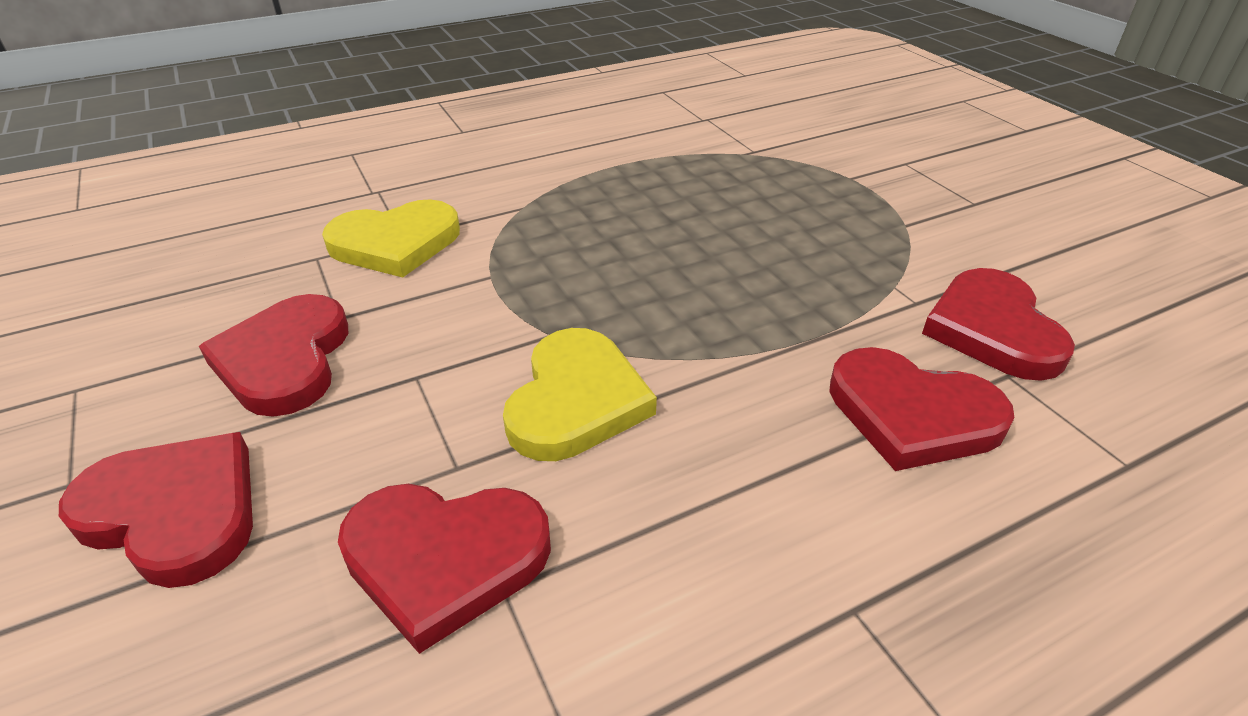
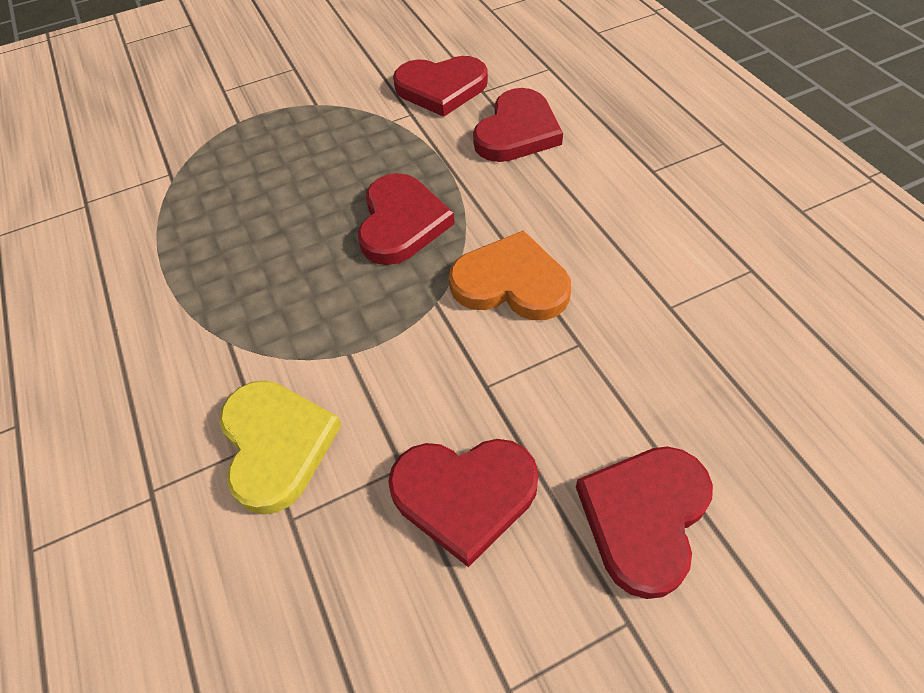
camera: 85 degrees left, 15 degrees up
red heart [338,484,551,654] -> red heart moved to [358,173,455,265]
yellow heart [503,328,657,461] -> orange heart [449,230,571,320]

